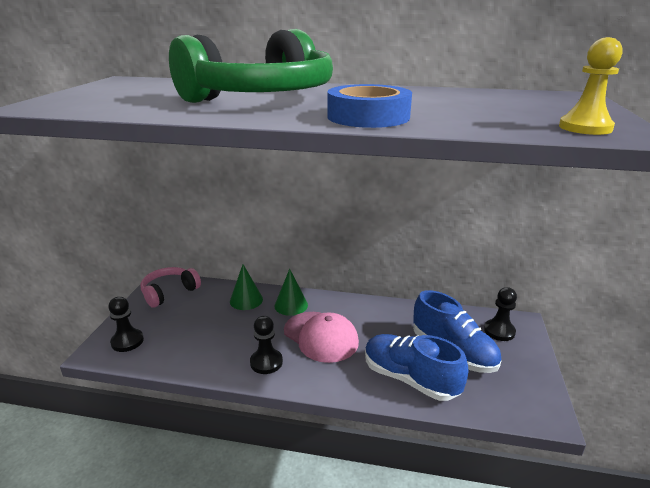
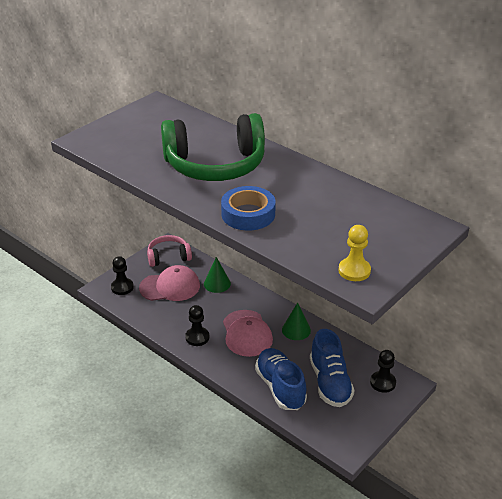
camera: 30 degrees right, 10 degrees up
green cone [275,269,308,316] -> green cone moved to [282,302,311,340]
none -> pink cap [139,265,200,301]

